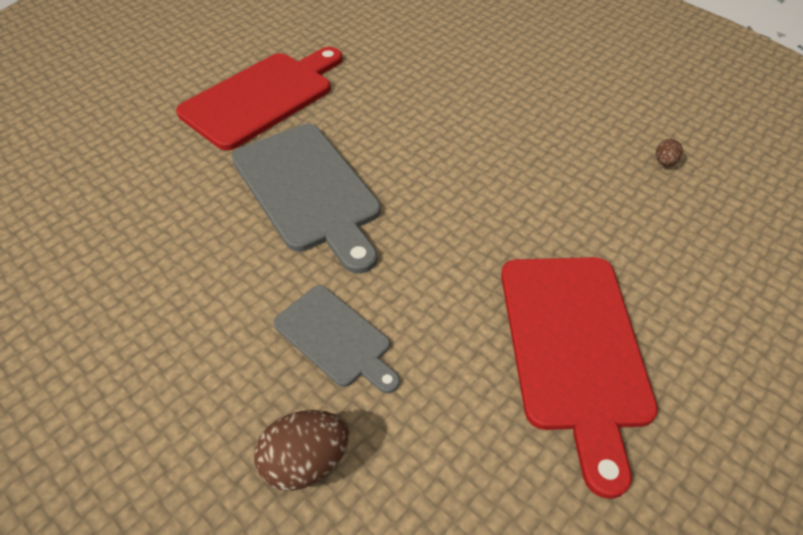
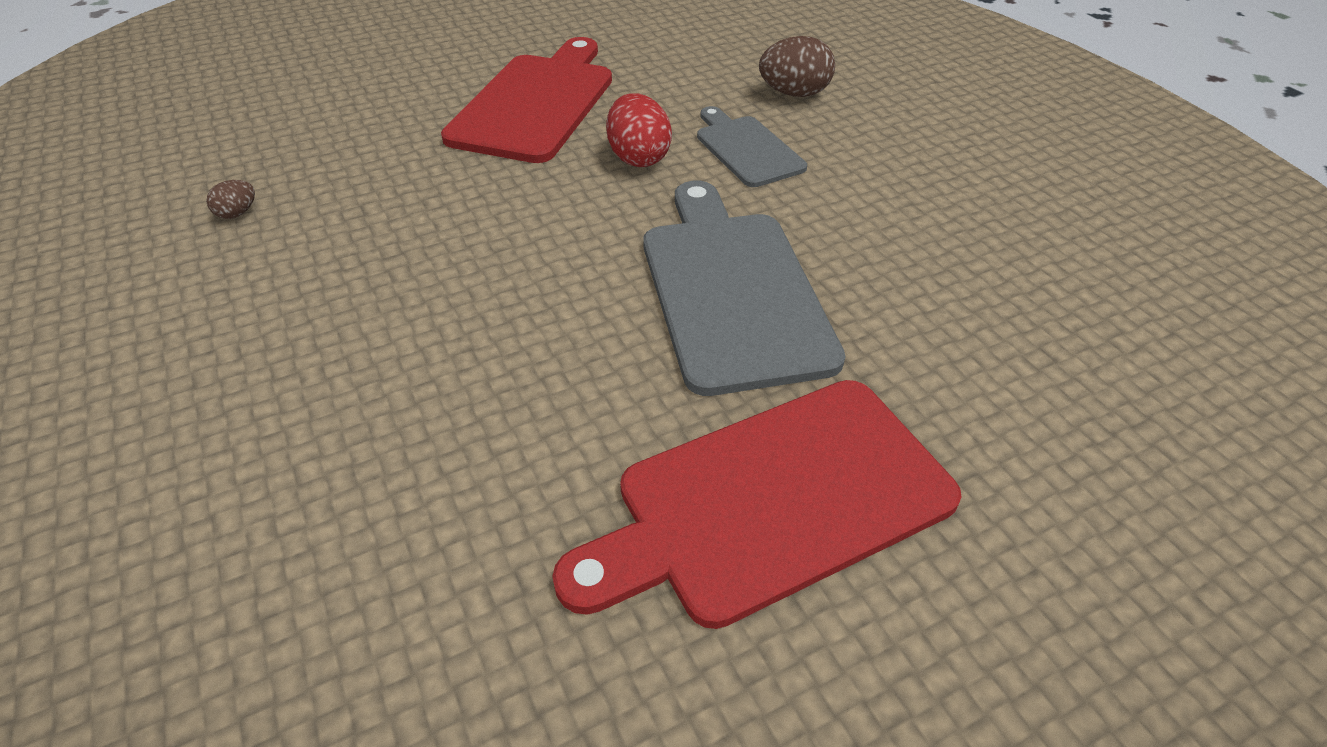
camera: 160 degrees left, 5 degrees down
none -> red egg [606,93,672,167]

